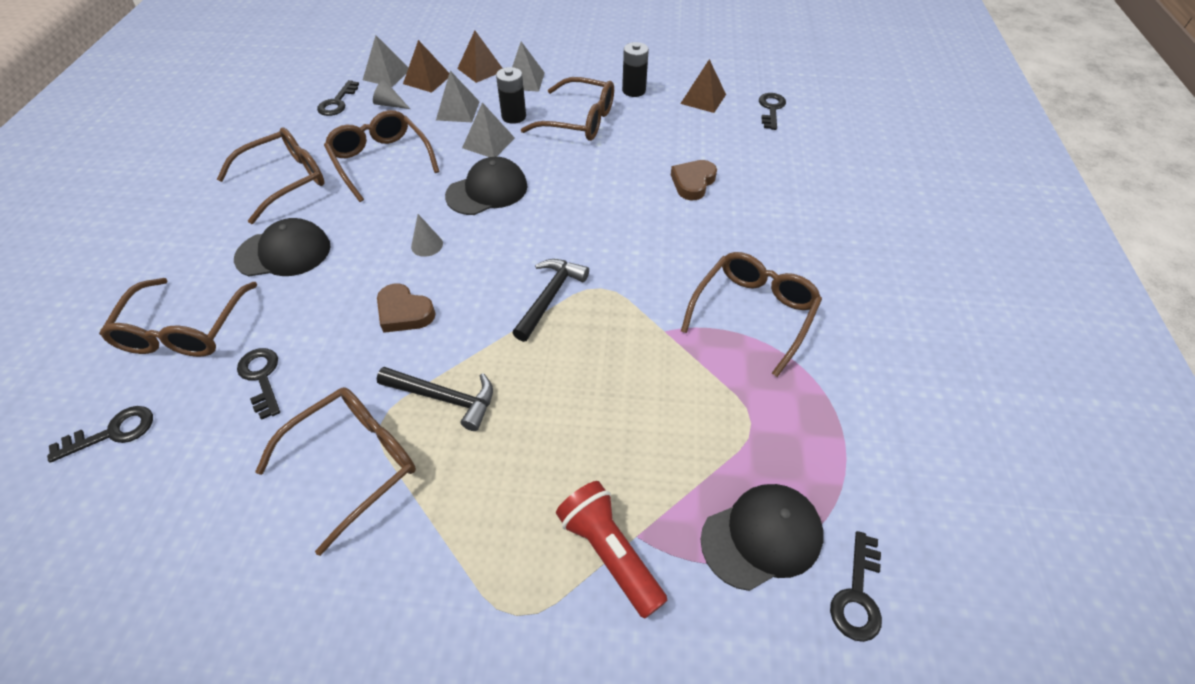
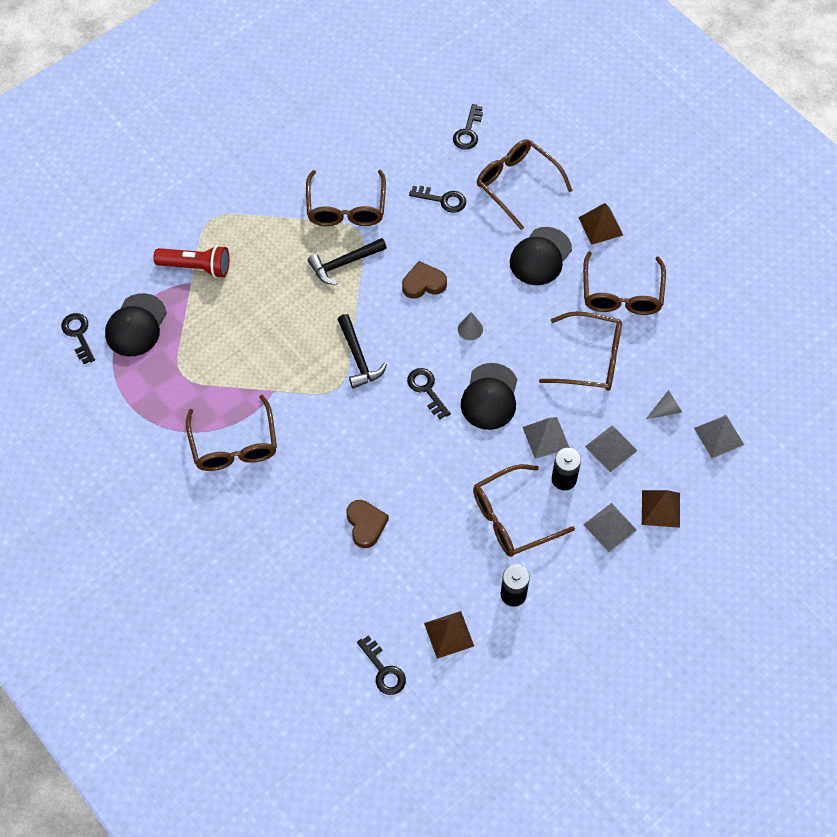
camera: 135 degrees right, 10 degrees up
black key [317,80,359,116] -> black key moved to [407,368,451,419]
brown pyramid [403,40,449,93] -> brown pyramid moved to [578,203,623,245]

